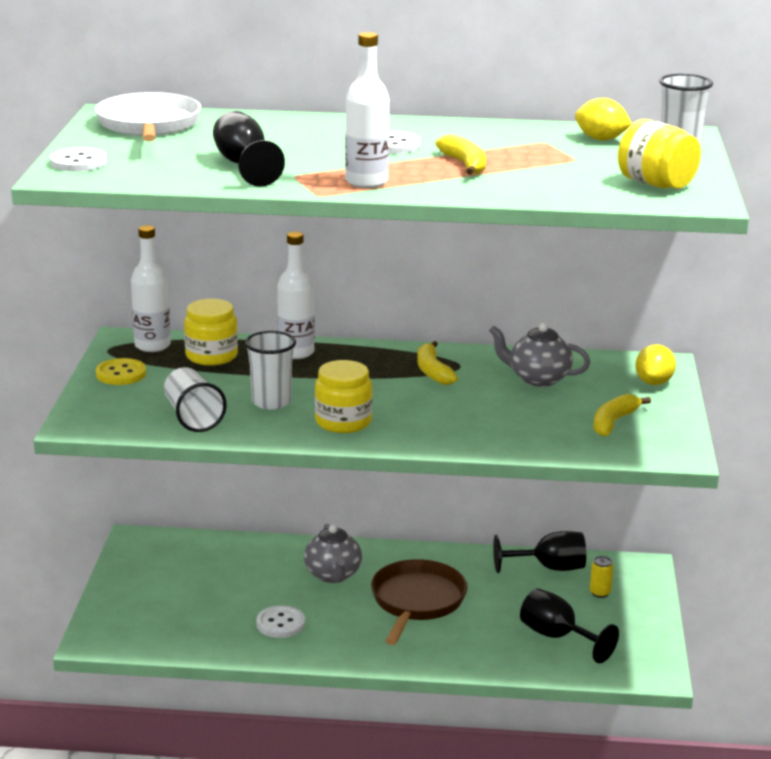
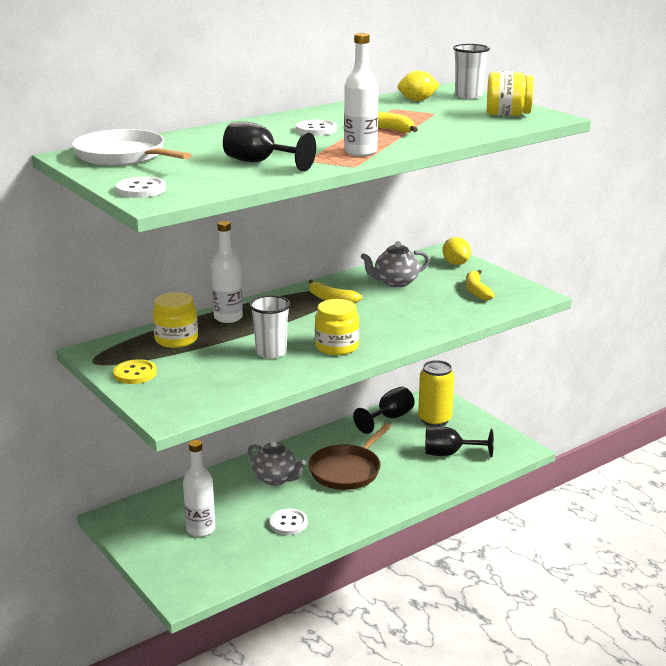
camera: 40 degrees left, 0 degrees up
white bottle [131,225,171,352] -> white bottle moved to [183,440,215,537]
white cup [164,367,227,432] -> none
brown pan [371,559,467,645] -> brown pan turned 120 degrees counterclockwise [308,423,392,490]
yellow can [590,556,613,598] -> yellow can [418,360,454,427], size x2.27

